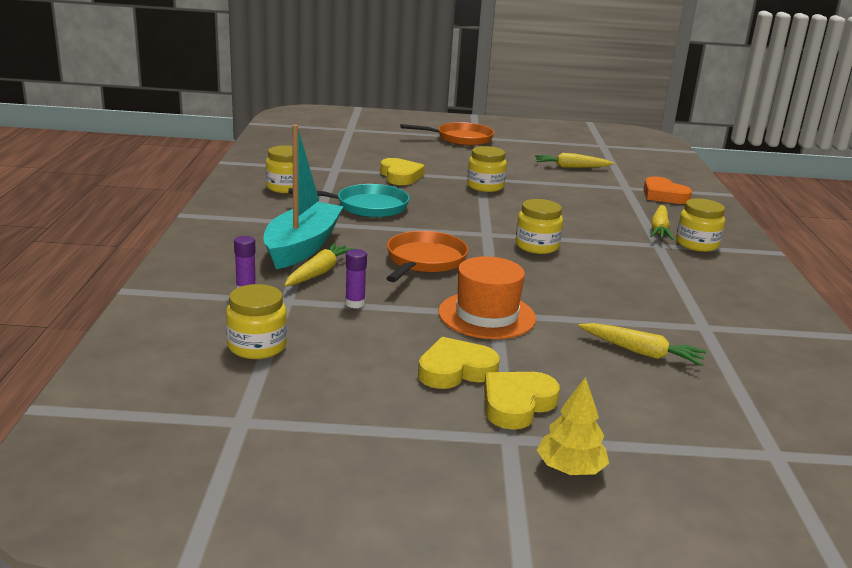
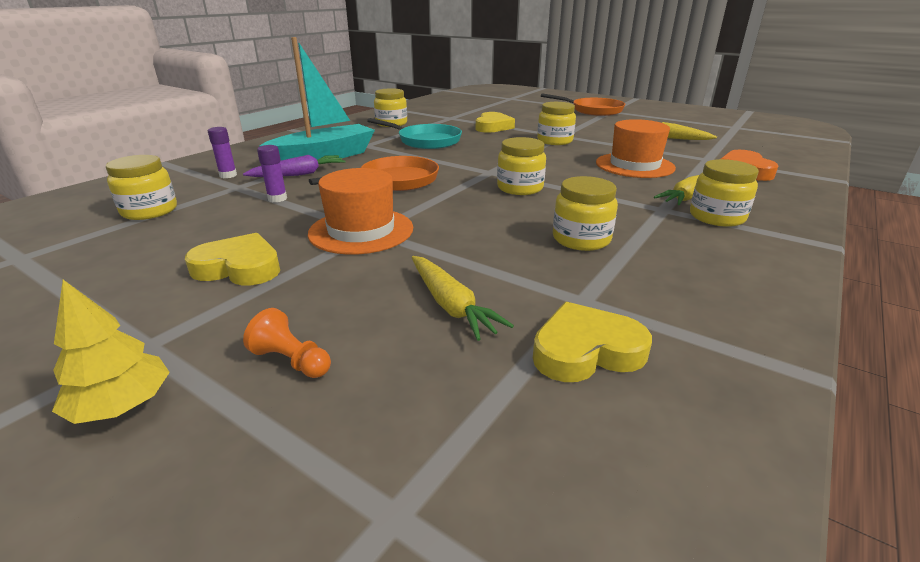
camera: 35 degrees right, 5 degrees up
yellow carrot [284,243,356,286] -> purple carrot [243,155,346,177]
yellow heart [484,372,560,430] -> yellow heart moved to [533,302,652,382]
none -> orange pawn [243,308,331,378]
none -> yellow jar [553,176,618,251]
none -> orange hat [596,119,676,178]

